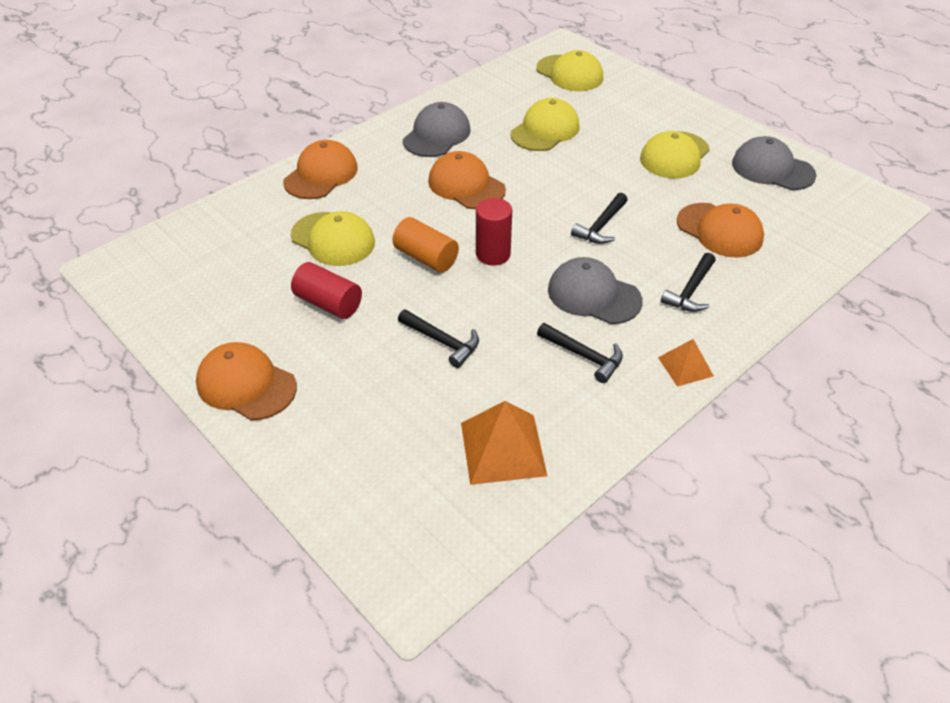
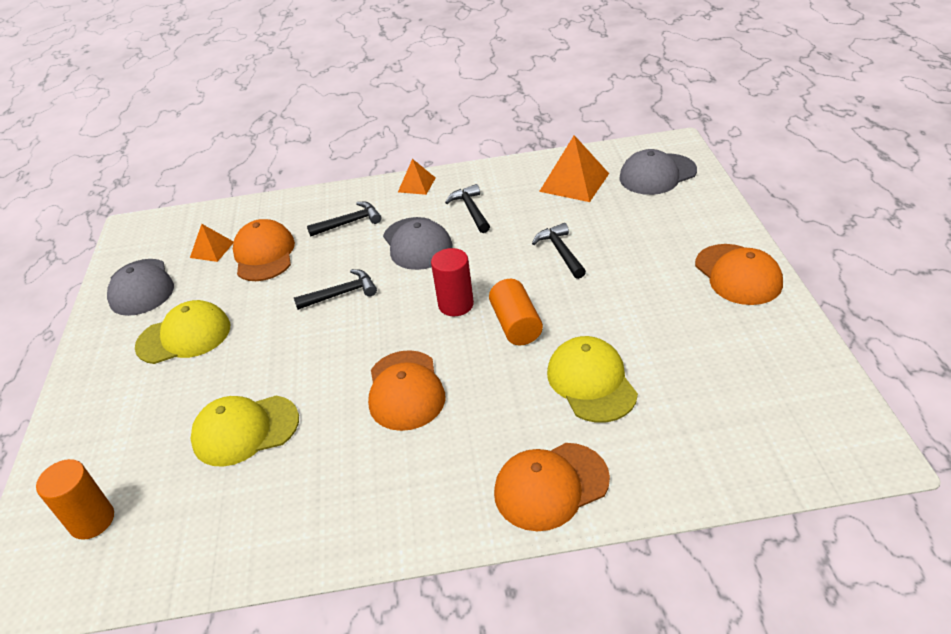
camera: 140 degrees left, 5 degrees down
red cylinder [291,262,362,319] -> none
grey cap [403,102,471,157] -> grey cap moved to [619,149,697,195]
yellow cap [536,50,603,91] -> orange cylinder [36,459,114,540]
none -> orange pyramid [190,224,234,262]

